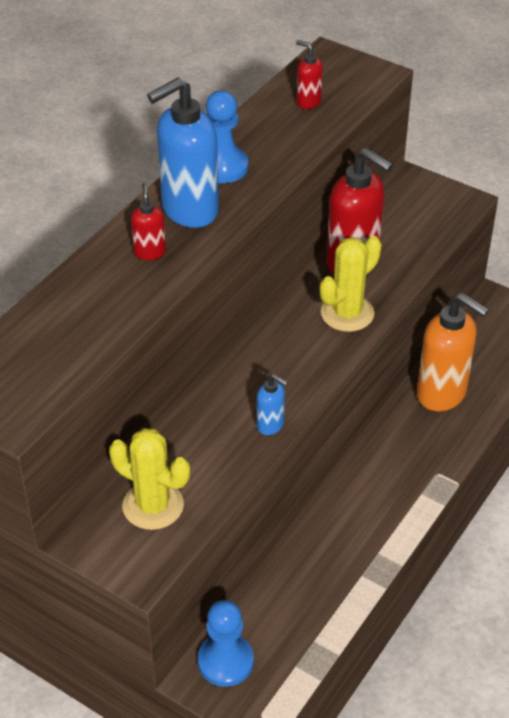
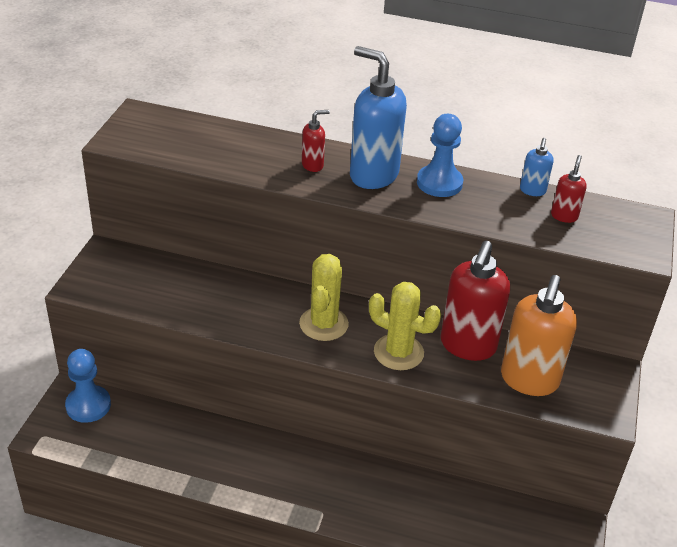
camera: 70 degrees right, 5 degrees down
yellow cactus [109,428,190,530] -> yellow cactus moved to [299,254,349,341]
blue soap dispenser [257,374,288,435] -> blue soap dispenser moved to [520,138,553,196]
orange soap dispenser [417,292,489,411] -> orange soap dispenser moved to [501,275,577,396]

